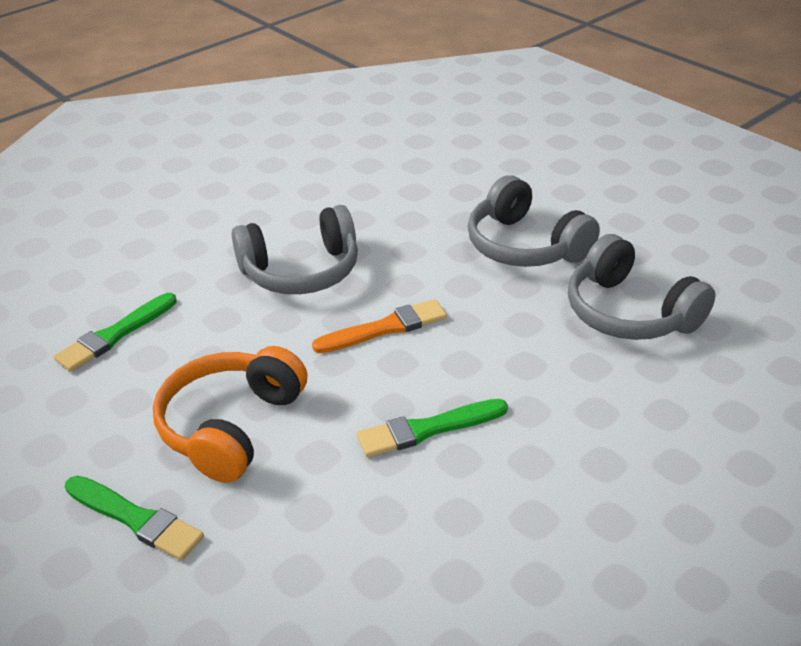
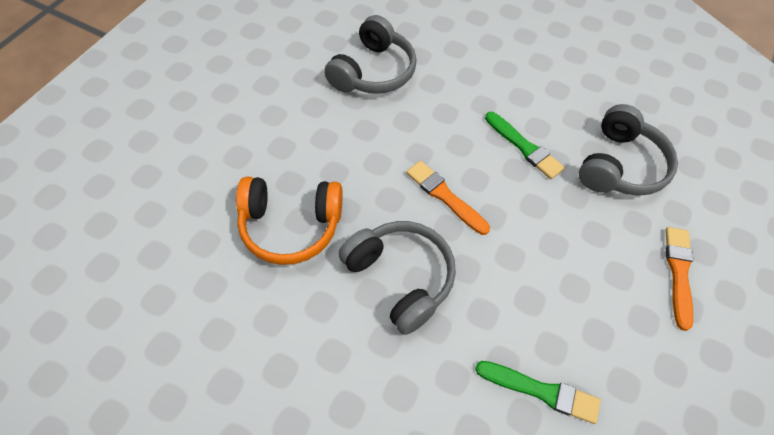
camera: 115 degrees left, 20 degrees up
green brush [65,476,204,561] -> orange brush [665,227,693,331]
orange headphones [153,346,307,483] -> orange headphones moved to [236,177,343,265]
grey headphones [468,175,600,267] -> grey headphones moved to [579,104,678,196]

